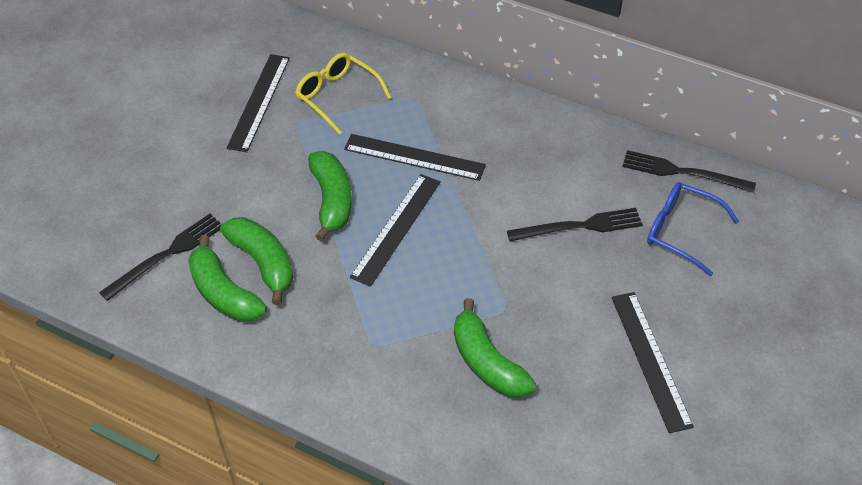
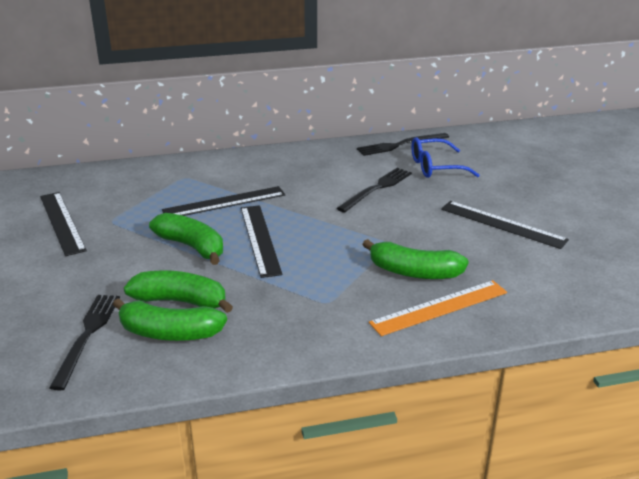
camera: 40 degrees left, 20 degrees down
yellow glasses [295,52,391,135] -> none
none -> orange ruler [369,280,507,336]

